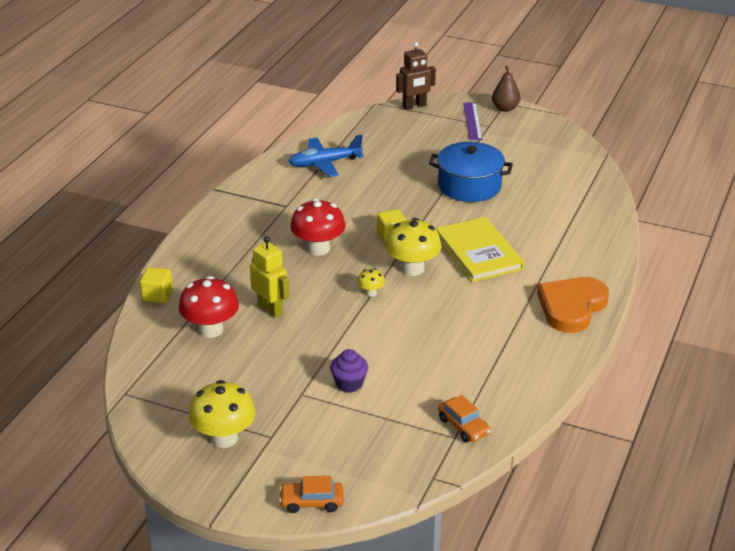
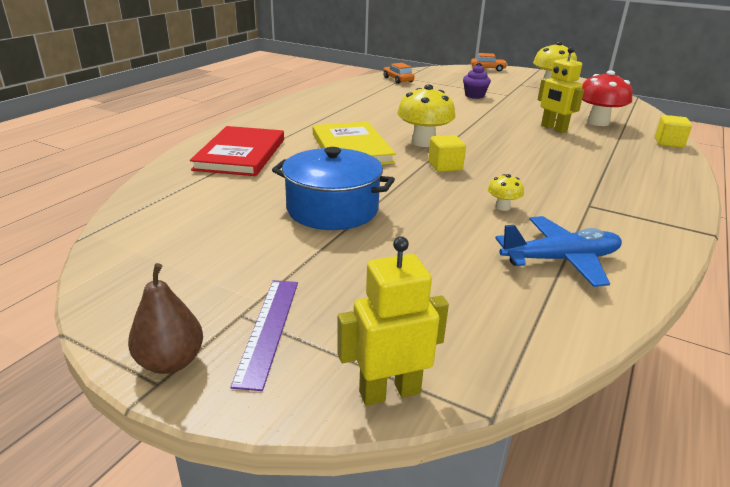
camera: 175 degrees left, 5 degrees down
red mushroom [290,199,346,255] -> none
yellow mushroom [357,268,385,297] -> yellow mushroom moved to [488,174,524,211]
brown robot [396,42,436,110] -> yellow robot [337,236,449,406]
orange heart [537,277,609,333] -> none
none -> red book [190,126,284,176]

